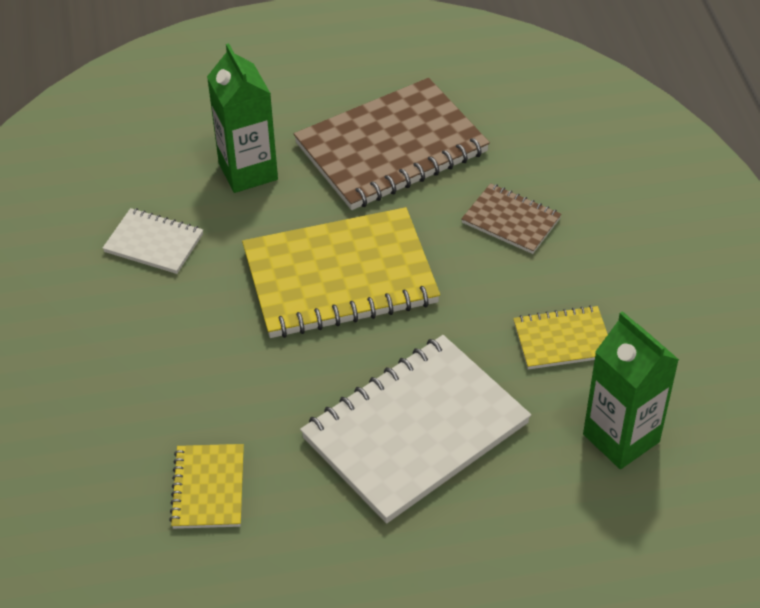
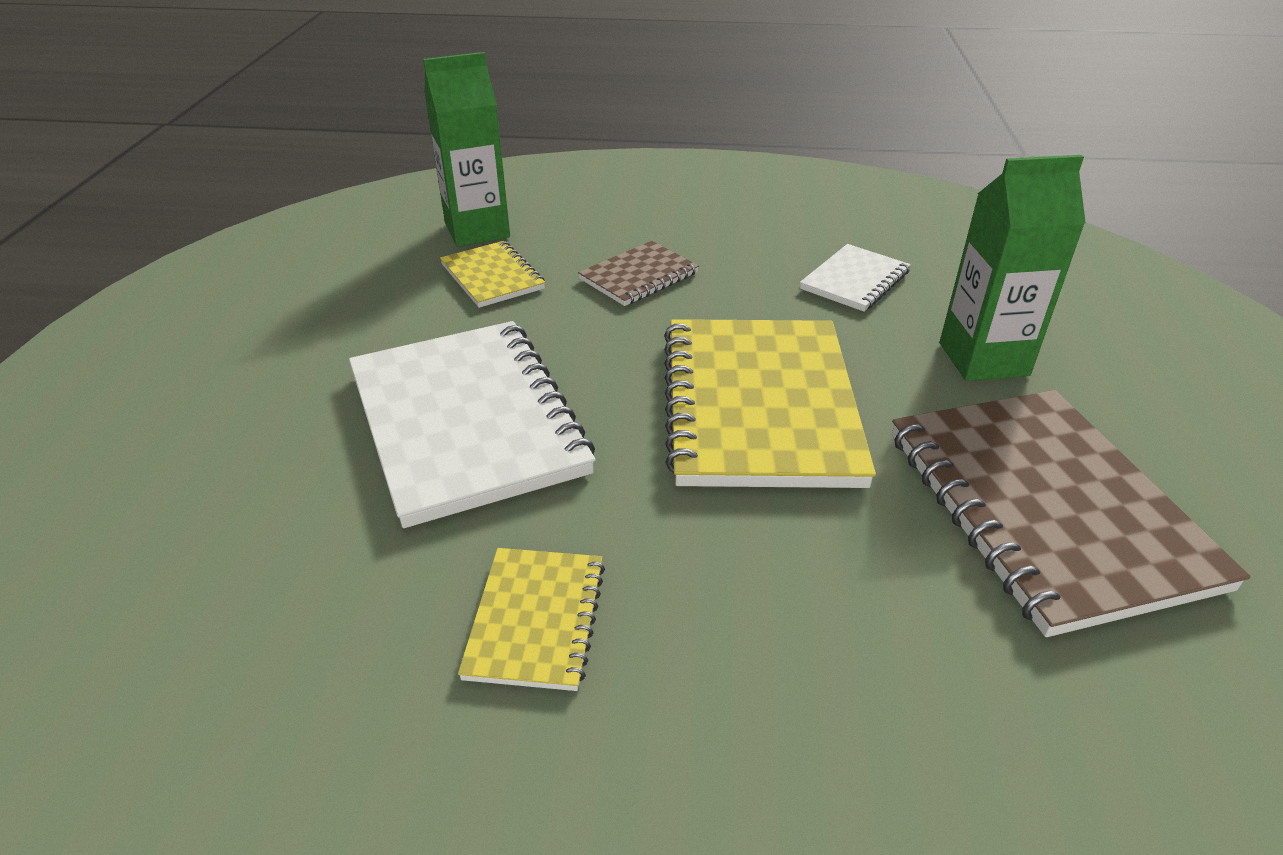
camera: 105 degrees right, 10 degrees down
yellow notebook [169,444,244,529] -> yellow notebook turned 45 degrees clockwise [440,241,545,308]
brown notebook [461,183,561,254] -> brown notebook moved to [578,241,699,306]
green carton [583,311,679,469] -> green carton moved to [423,52,510,247]

